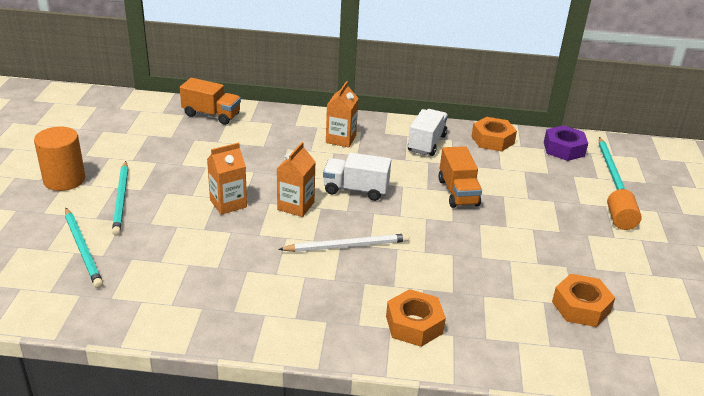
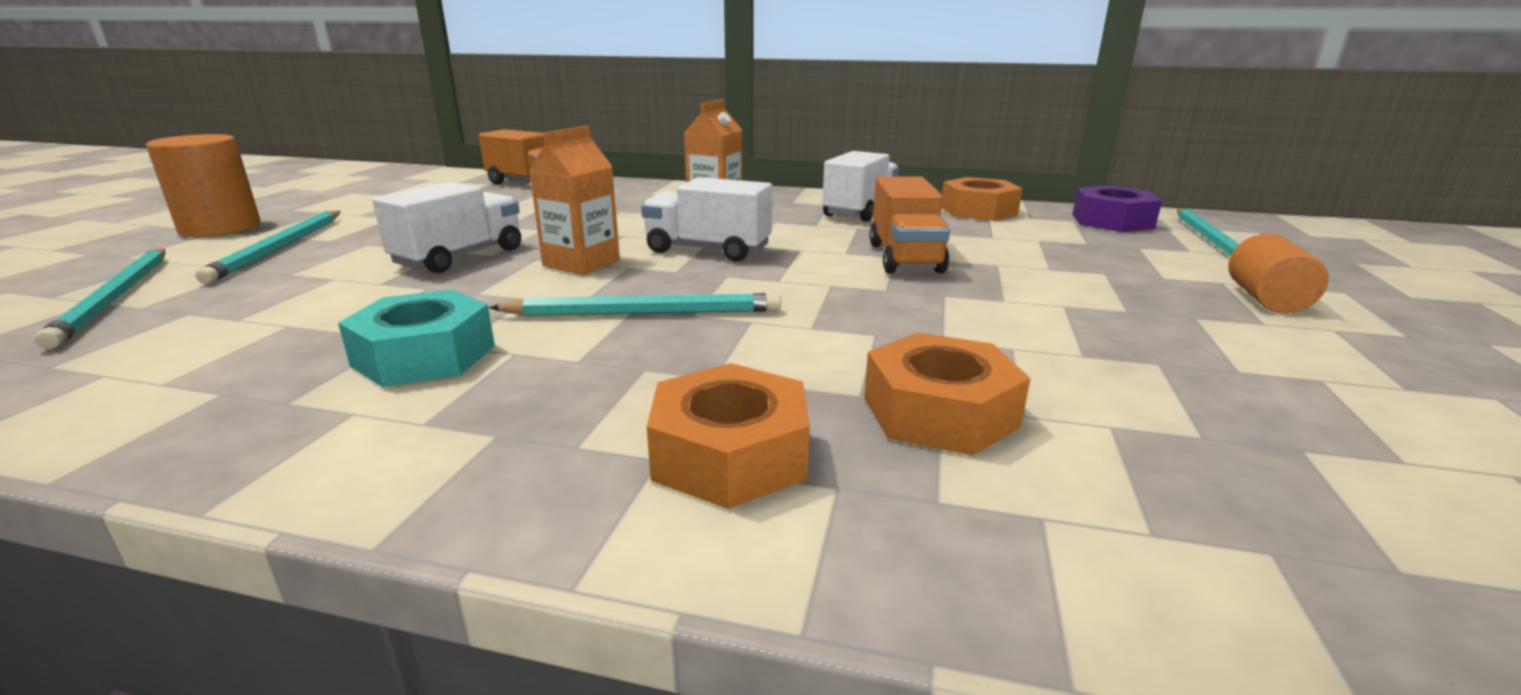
camera: 10 degrees right, 10 degrees down
orange carton [207,143,247,215] -> white truck [372,182,521,273]
white pencil [278,233,409,252] -> turquoise pencil [489,293,781,316]
orange nut [552,274,615,327] -> orange nut moved to [864,333,1030,456]
none -> turquoise nut [338,289,495,387]

